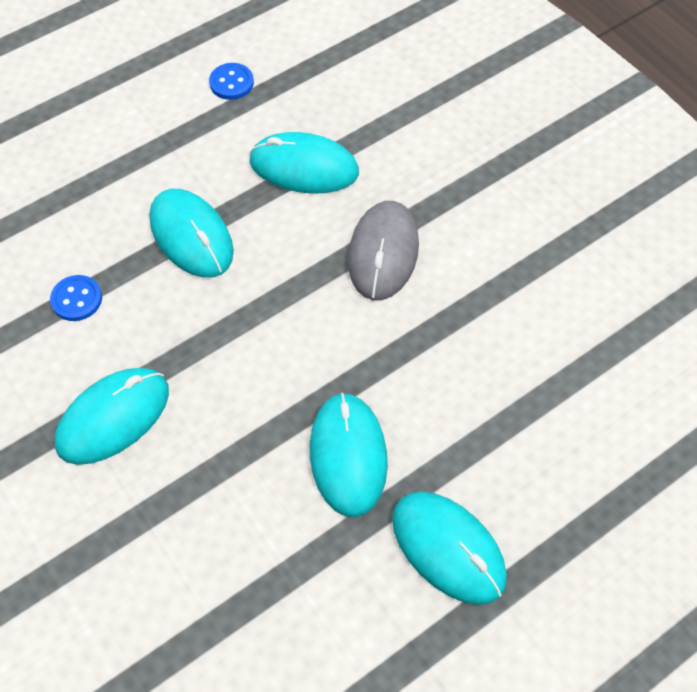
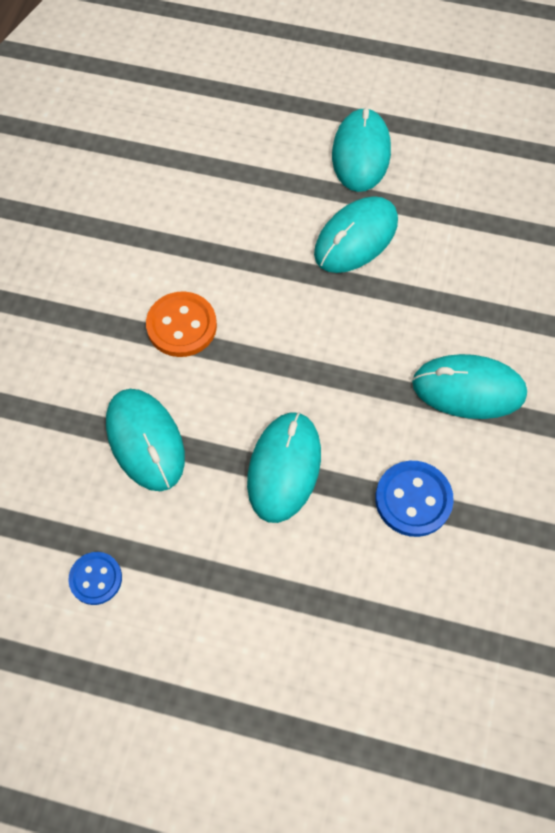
camera: 130 degrees left, 5 degrees up
blue button [50,275,102,321] -> blue button [375,461,454,537], size x1.53
grey mouse [348,201,419,300] -> orange button [146,291,217,357]

